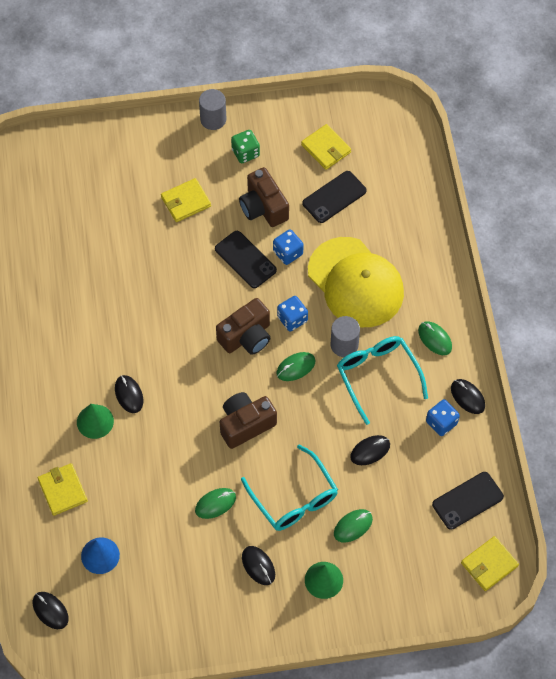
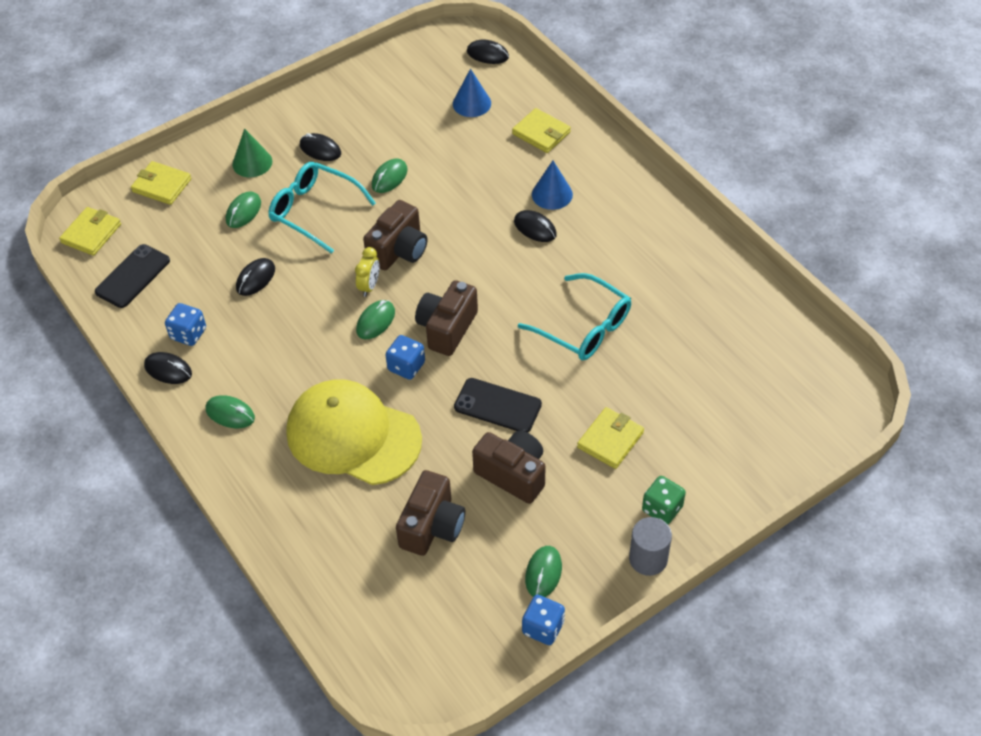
camera: 155 degrees right, 10 degrees down
green cone [77,404,114,439] -> blue cone [532,161,573,210]
green dice [231,130,260,163] -> green dice moved to [642,476,686,525]
blue dice [273,229,304,265] -> blue dice moved to [522,595,565,645]
yellow wallet [301,124,351,170] -> yellow wallet moved to [131,161,191,205]
black phone [302,171,367,223] -> brown camera [396,470,465,556]
grey cylinder [331,316,360,357] -> none
turquoise glasses [337,336,428,425] -> turquoise glasses moved to [518,273,631,360]
none -> yellow clock [355,247,380,297]
none -> green mouse [525,546,562,597]

